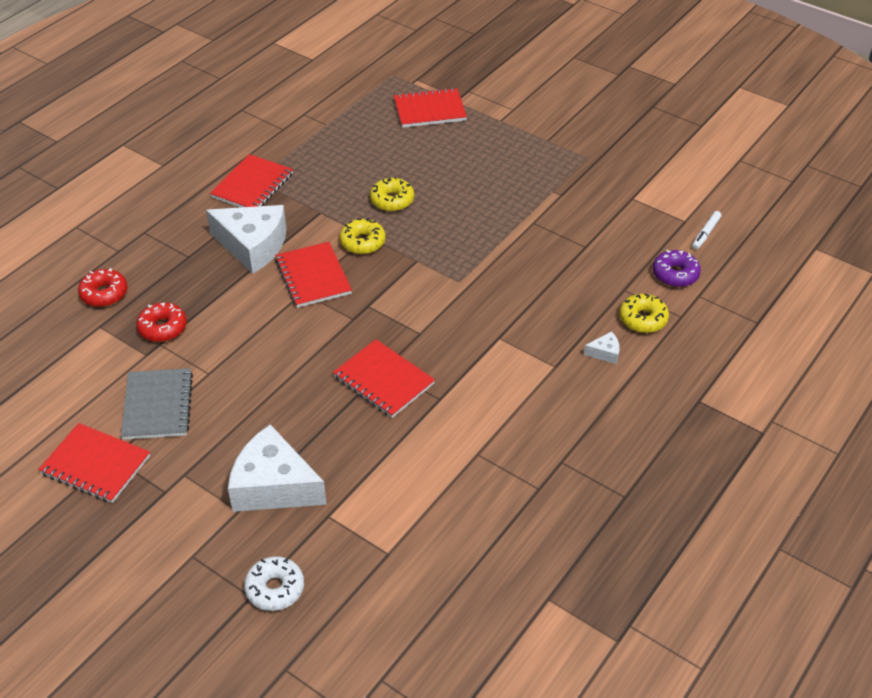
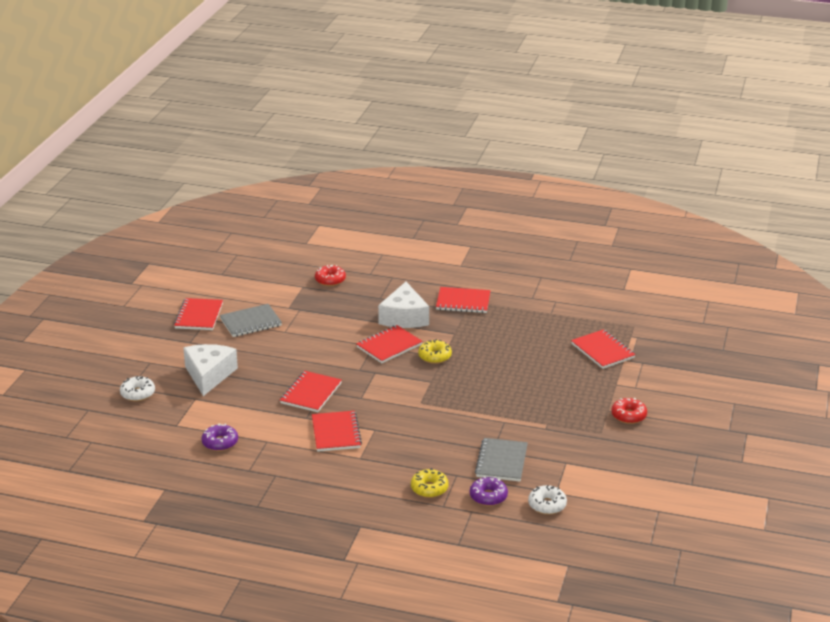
camera: 70 degrees right, 15 degrees down
red donut [136,302,187,342] -> red donut moved to [611,398,647,424]
yellow donut [370,176,414,212] -> none
white cheese [584,331,619,364] -> none
white marker [692,211,721,250] -> white donut [528,485,567,515]
none -> purple donut [201,423,238,451]
none -> red notebook [312,411,362,452]
none -> grey notebook [475,438,528,481]

